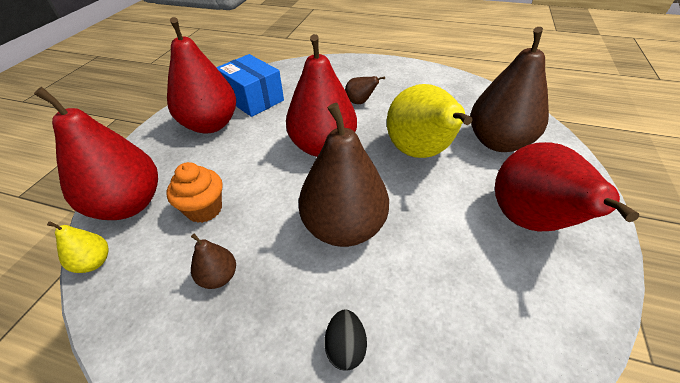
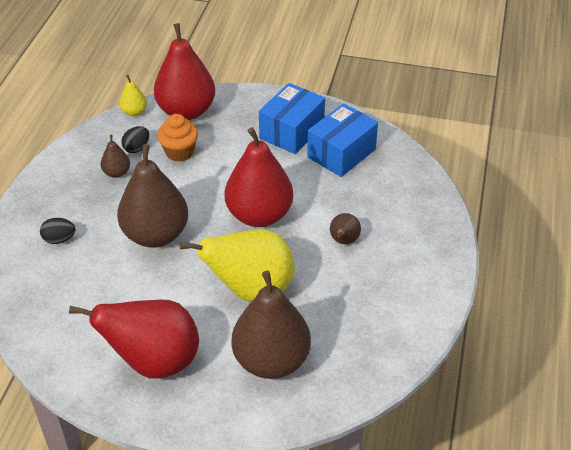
camera: 85 degrees right, 0 degrees up
red pear [167,17,236,134] -> blue box [259,83,325,154]
none -> black egg [121,126,149,153]

